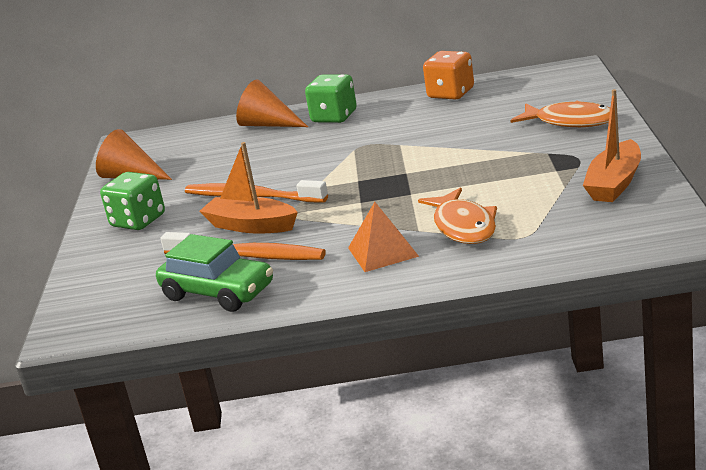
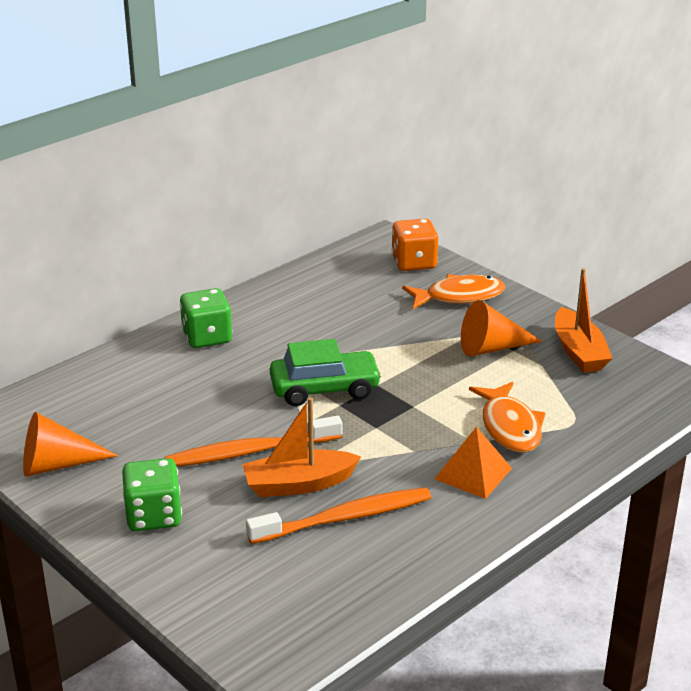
camera: 45 degrees left, 5 degrees up
green car [156,234,273,312] -> green car moved to [270,339,382,406]
orange cone [236,80,308,127] -> orange cone moved to [461,300,542,356]
orange fish [418,187,497,244] -> orange fish turned 45 degrees clockwise [469,382,546,453]
orange dice [423,51,474,100] -> orange dice moved to [392,219,438,271]

